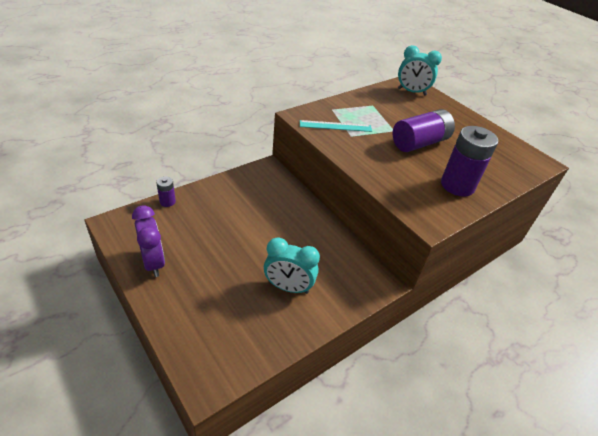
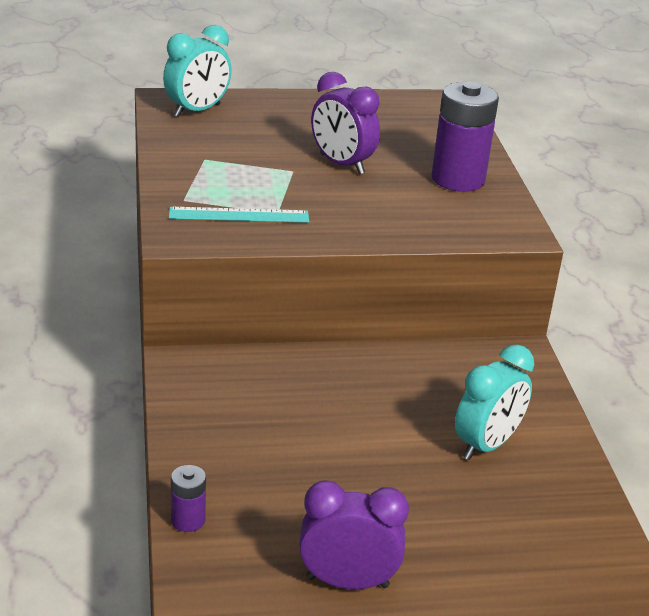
camera: 60 degrees left, 10 degrees down
turquoise ruler [300,120,372,132] -> turquoise ruler turned 60 degrees clockwise [169,207,309,223]
purple battery [393,109,455,152] -> purple clock [311,72,380,174]

